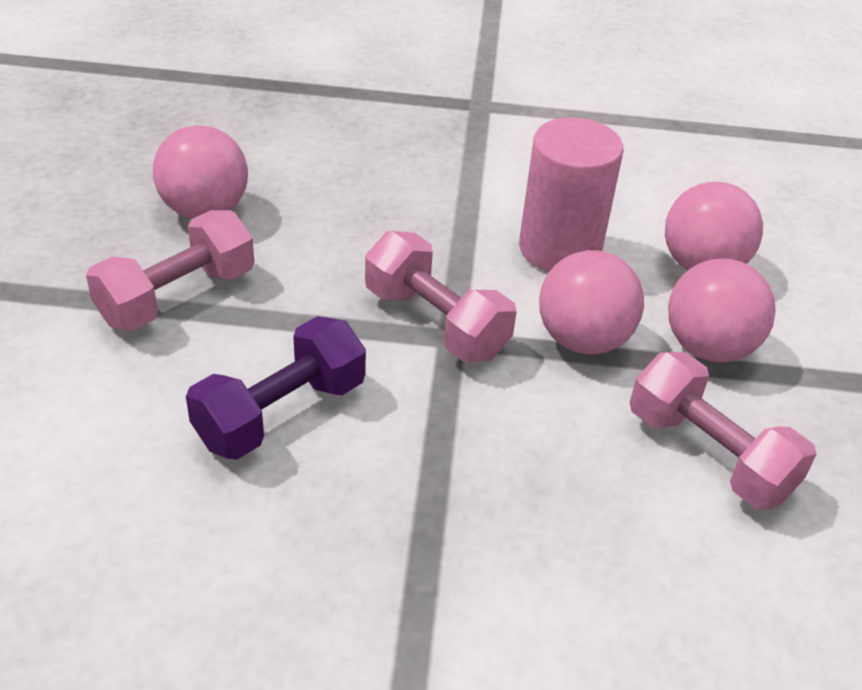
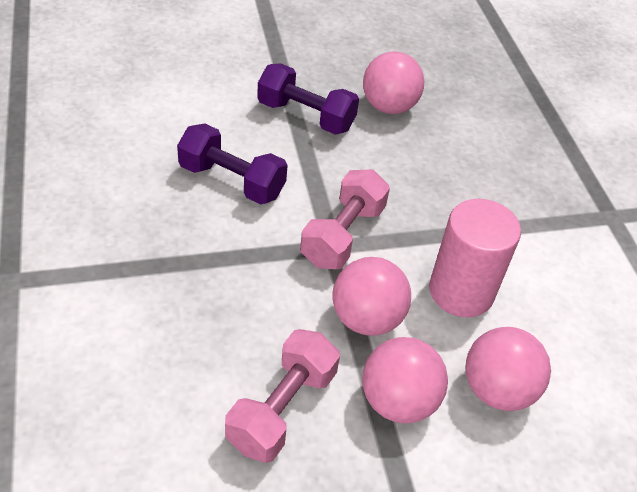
camera: 70 degrees right, 5 degrees up
pink dumbbell [86,210,254,331] -> purple dumbbell [257,63,359,135]

